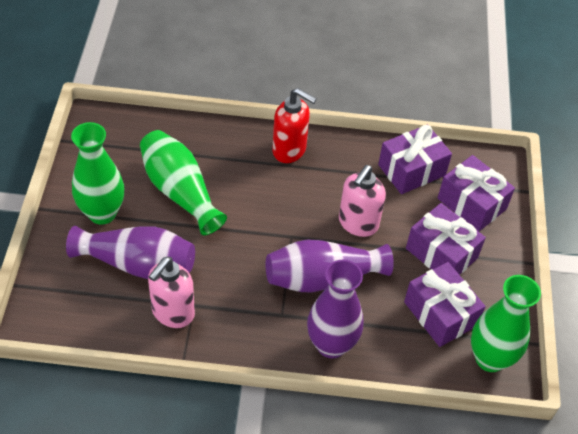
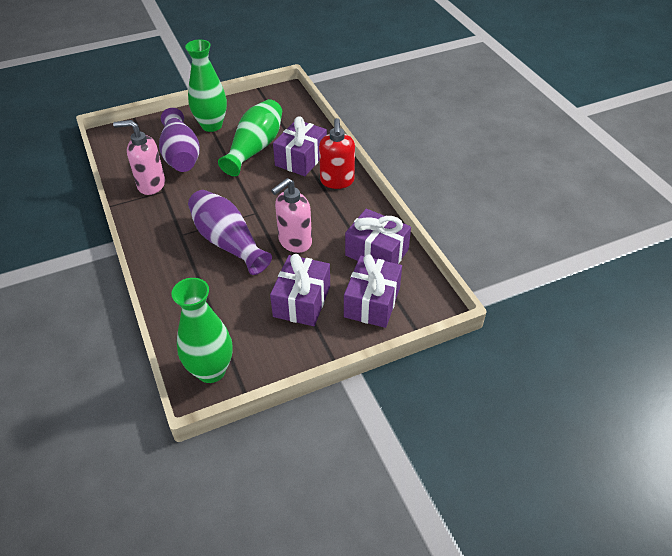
camera: 65 degrees right, 5 degrees down
purple vase [307,260,363,358] -> none
pink soap dispenser [339,165,386,237] -> pink soap dispenser turned 45 degrees counterclockwise [271,178,312,253]
purple gift [404,262,486,347] -> purple gift moved to [273,116,327,176]

